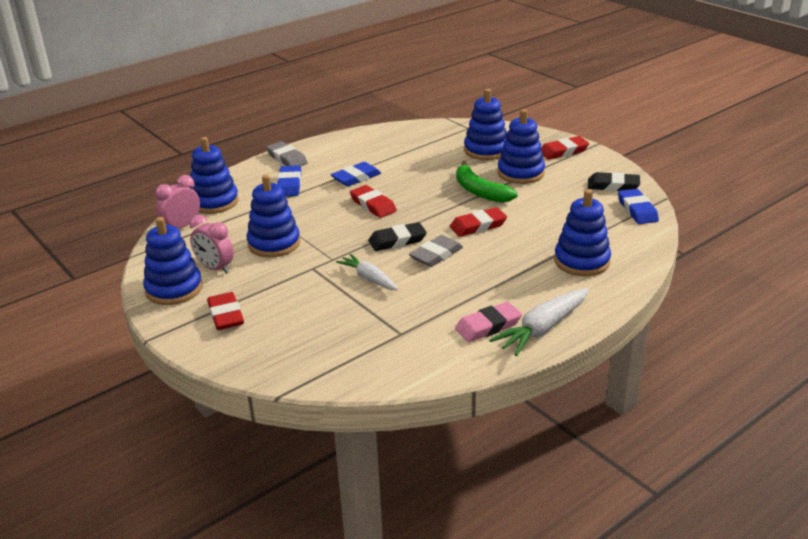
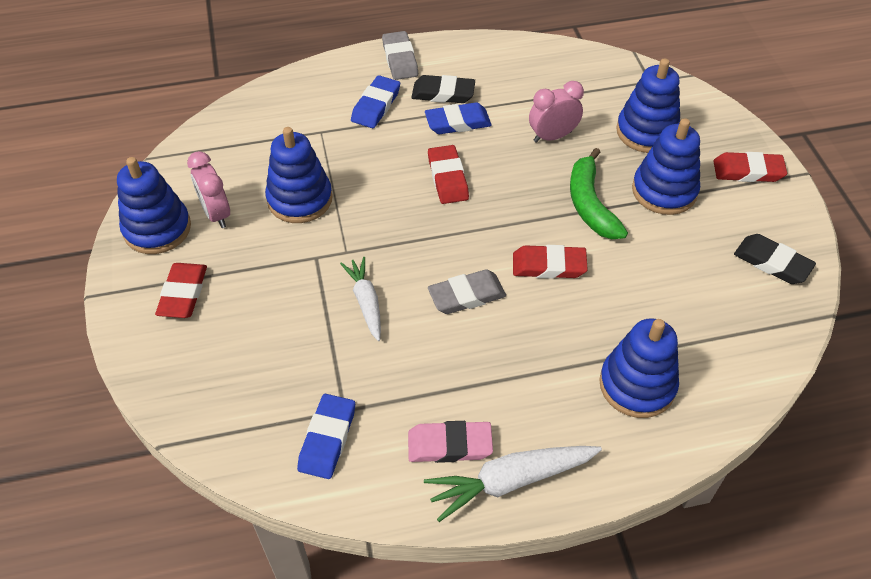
camera: 25 degrees right, 20 degrees up
pink clock [155,175,200,228] -> pink clock moved to [529,81,584,143]
blue stacking toy [189,137,239,214] -> none
black eraser [368,222,427,251] -> black eraser moved to [411,75,475,103]
blue eraser [618,189,659,224] -> blue eraser moved to [297,394,355,479]

